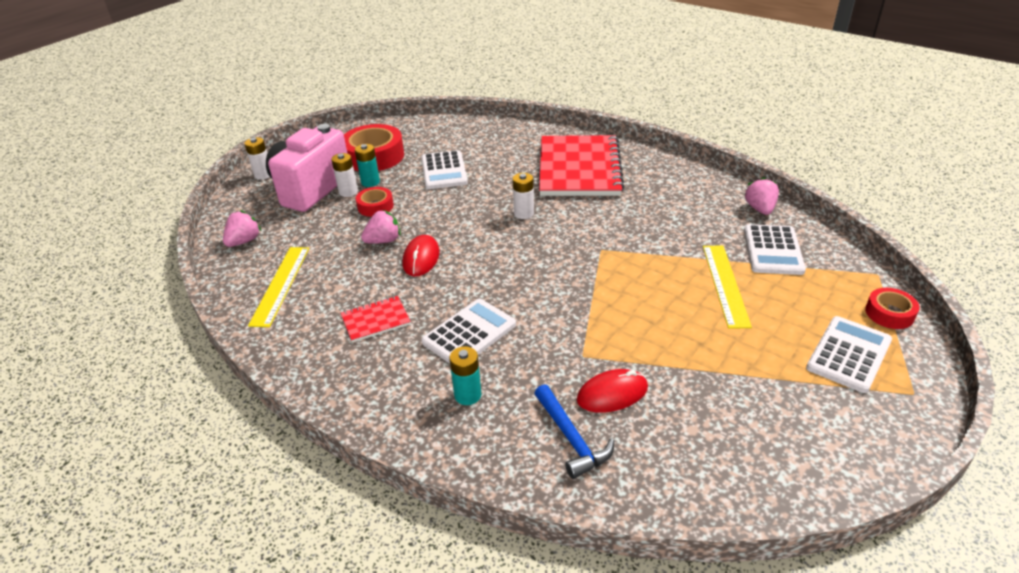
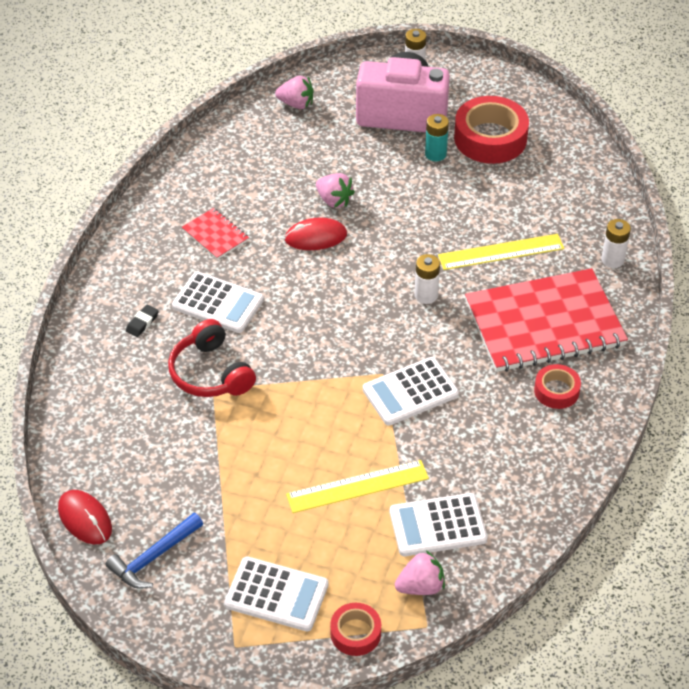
camera: 70 degrees right, 10 degrees up
yellow ruler [248,247,309,327] -> yellow ruler moved to [438,234,564,270]
white battery [331,153,358,197] -> white battery moved to [601,219,631,268]
red tape [356,187,394,217] -> red tape moved to [534,364,581,409]
white calculator [421,150,468,189] -> white calculator moved to [363,357,459,426]
turquoise battery [449,346,481,405] -> black eraser [126,305,159,337]
blue hammer [534,384,614,479] -> blue hammer moved to [106,513,203,589]
red mouse [577,369,648,413] -> red mouse moved to [58,490,112,544]
pink strawberry [744,177,779,215] -> pink strawberry moved to [395,550,445,595]
none -> red headphones [168,319,256,397]

